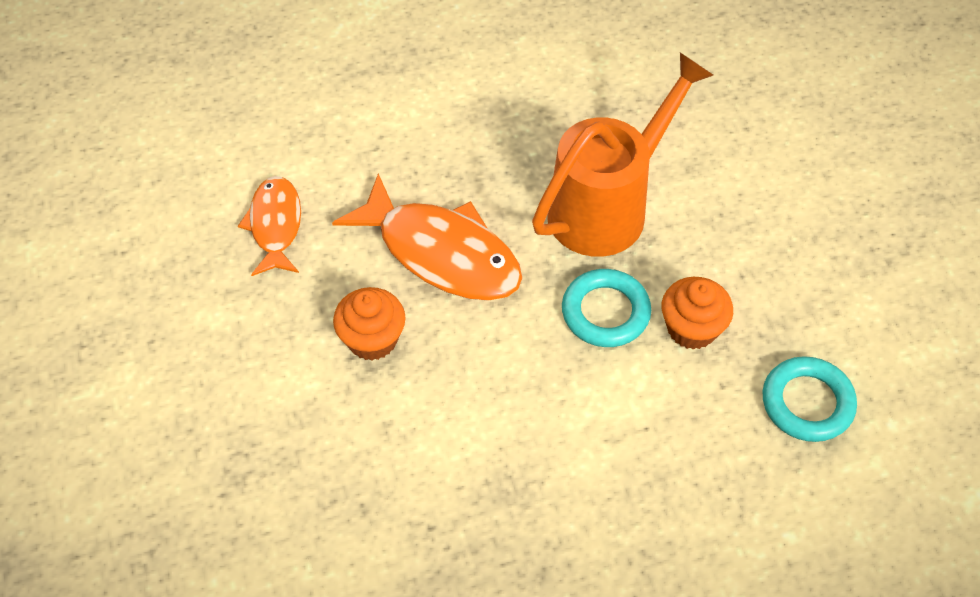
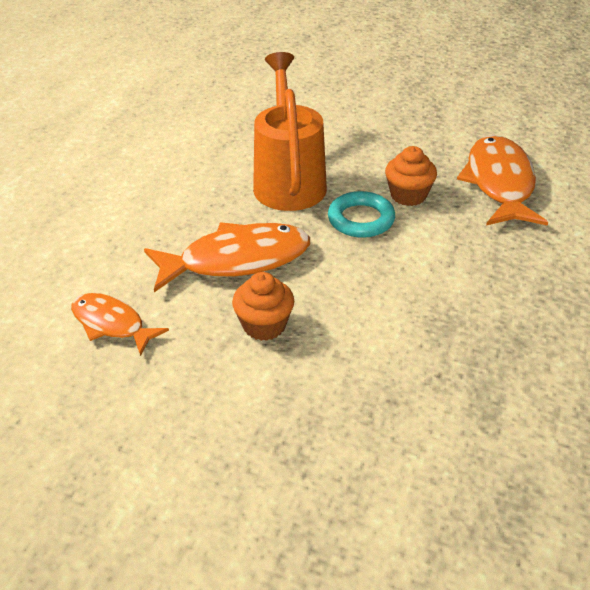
camera: 50 degrees left, 15 degrees down
turquoise ring [763,356,857,442] -> orange fish [457,135,548,226]

